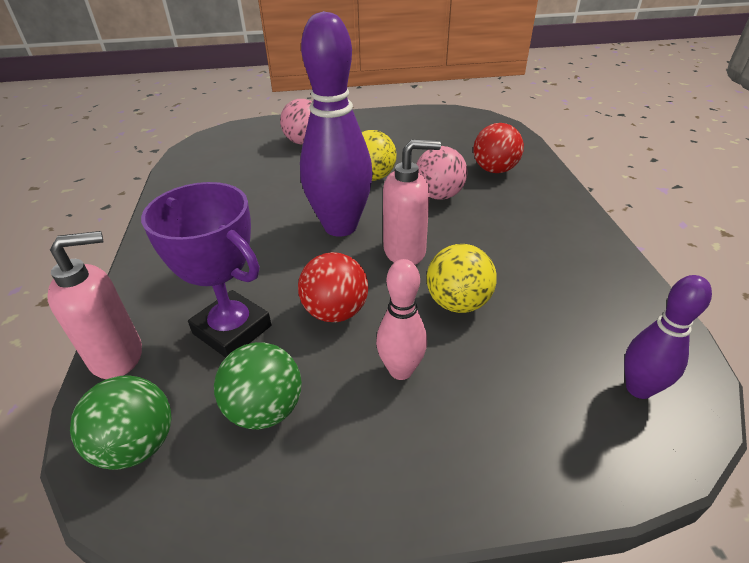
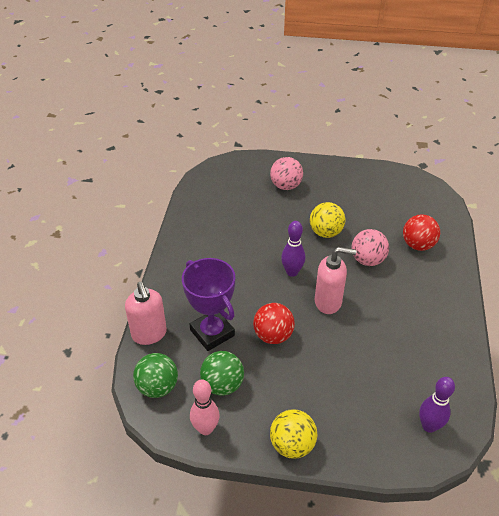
camera: 15 degrees right, 5 degrees up
pink soap dispenser [47,231,142,379] -> pink soap dispenser turned 75 degrees clockwise [125,282,167,345]
purple bowling pin [300,11,373,237] -> purple bowling pin [281,221,305,277], size x0.52
pink bowling pin [376,259,427,380] -> pink bowling pin moved to [190,379,220,435]
yellow ball [427,244,497,313] -> yellow ball moved to [270,409,317,459]

